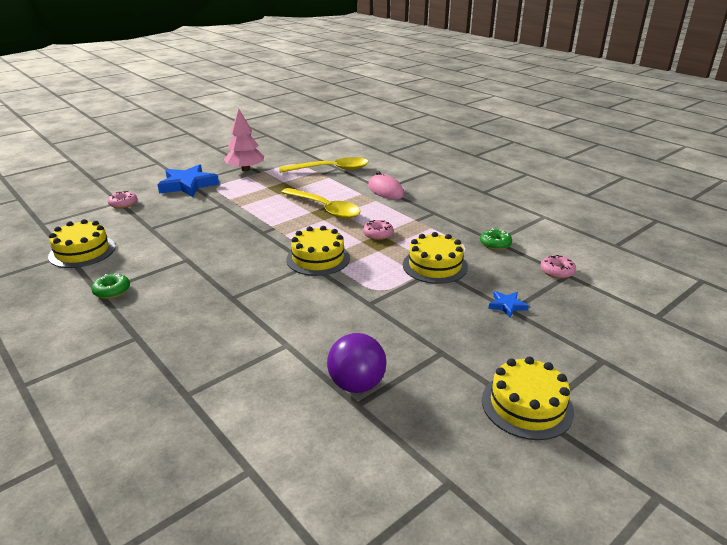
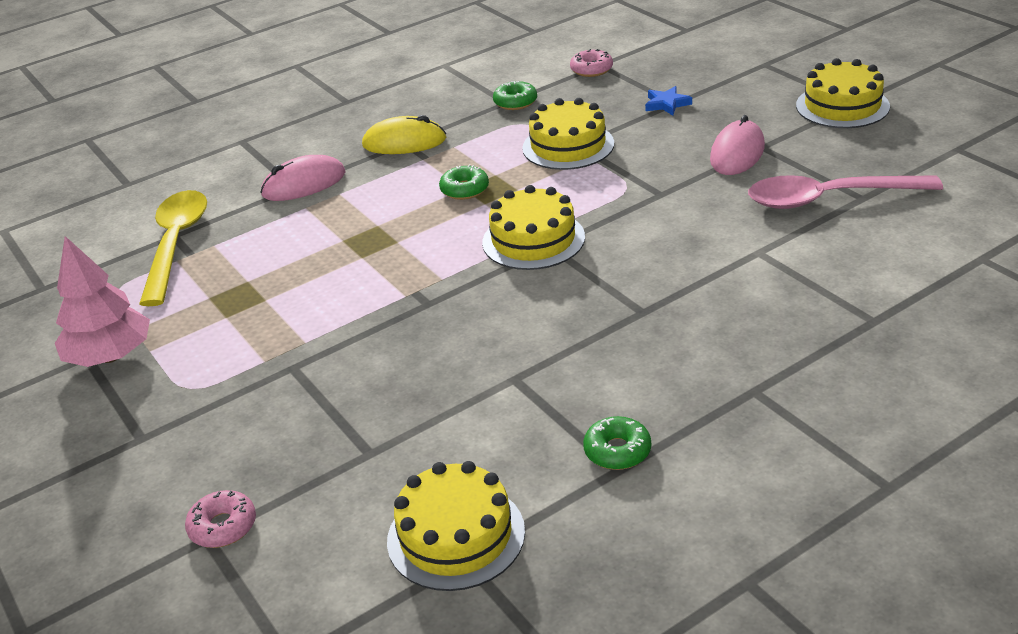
camera: 80 degrees left, 5 degrees up
blue star [157,164,219,197] -> none
yellow spoon [281,188,361,219] -> none
purple ball [327,333,386,393] -> pink spoon [748,175,943,209]
pink donut [363,220,394,240] -> green donut [439,164,489,200]
none -> yellow mouse [362,115,446,154]
none -> pink mouse [710,115,765,175]

